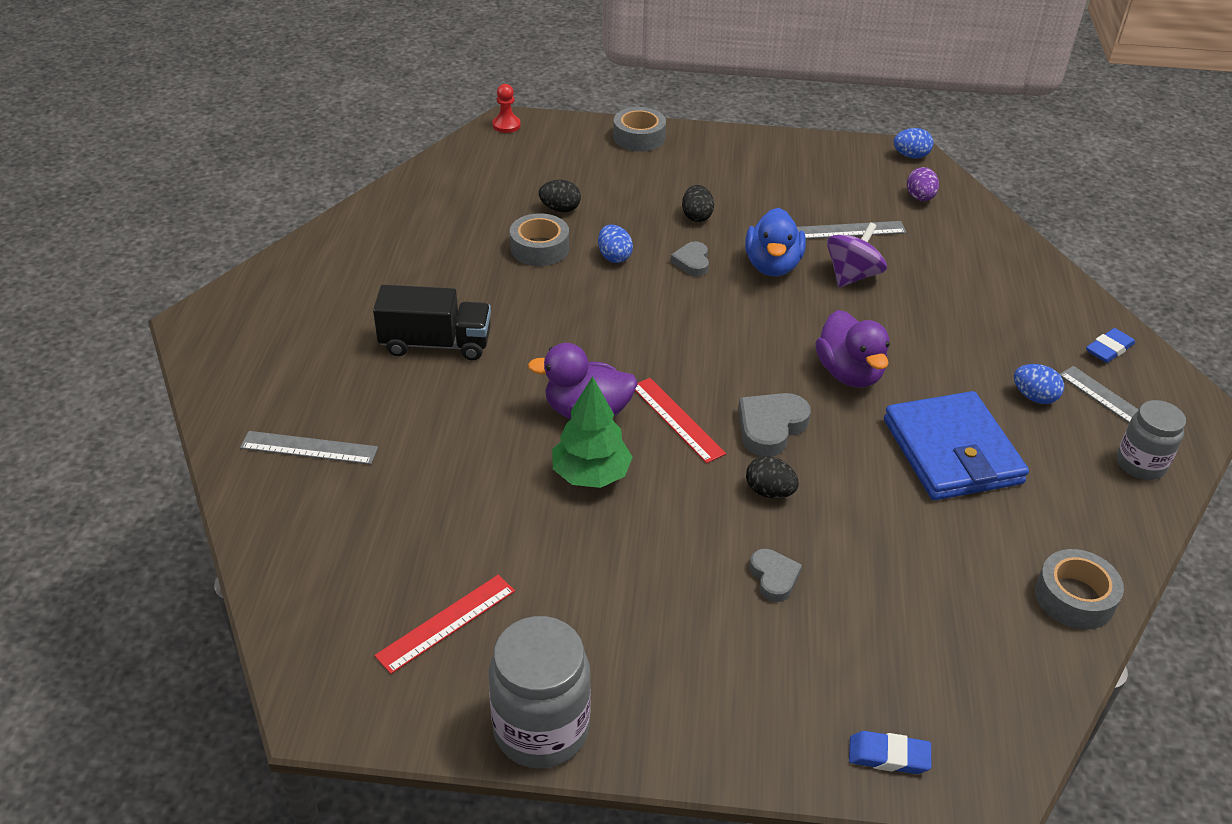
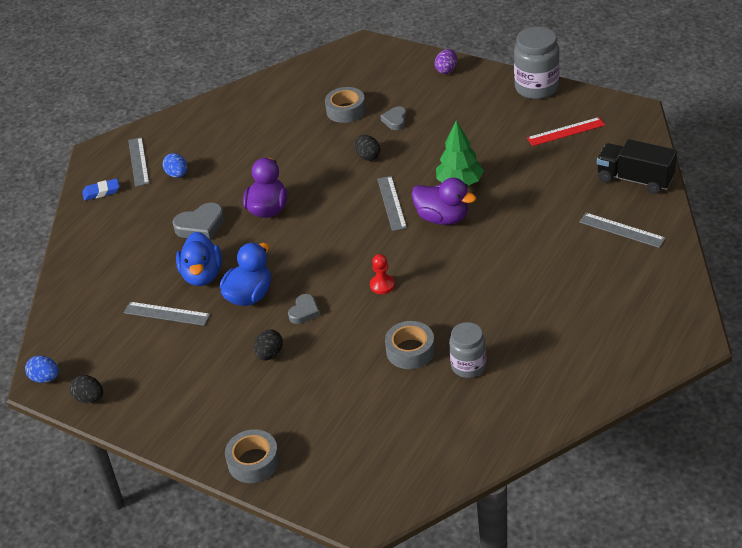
camera: 150 degrees left, 0 degrees up
black truck [373,285,491,360] -> black truck moved to [597,139,677,194]
red pawn [492,84,521,133] -> red pawn moved to [370,254,395,294]
black egg [539,180,581,212] -> black egg moved to [70,375,103,403]
blue egg [598,225,633,263] -> none
red ruler [635,378,726,463] -> grey ruler [377,176,407,231]
grey heart [738,393,811,456] -> grey heart moved to [172,203,225,240]
purple spinning top [827,222,887,287] -> blue duck [176,232,222,286]
blue eraser [849,731,931,774] -> none
blue wallet [884,391,1029,500] -> none
purple egg [907,167,939,201] -> purple egg moved to [435,49,457,74]
grey tape [1035,549,1124,630] -> grey tape moved to [325,87,366,123]
grey jar [1117,400,1186,480] -> grey jar moved to [449,322,486,378]

